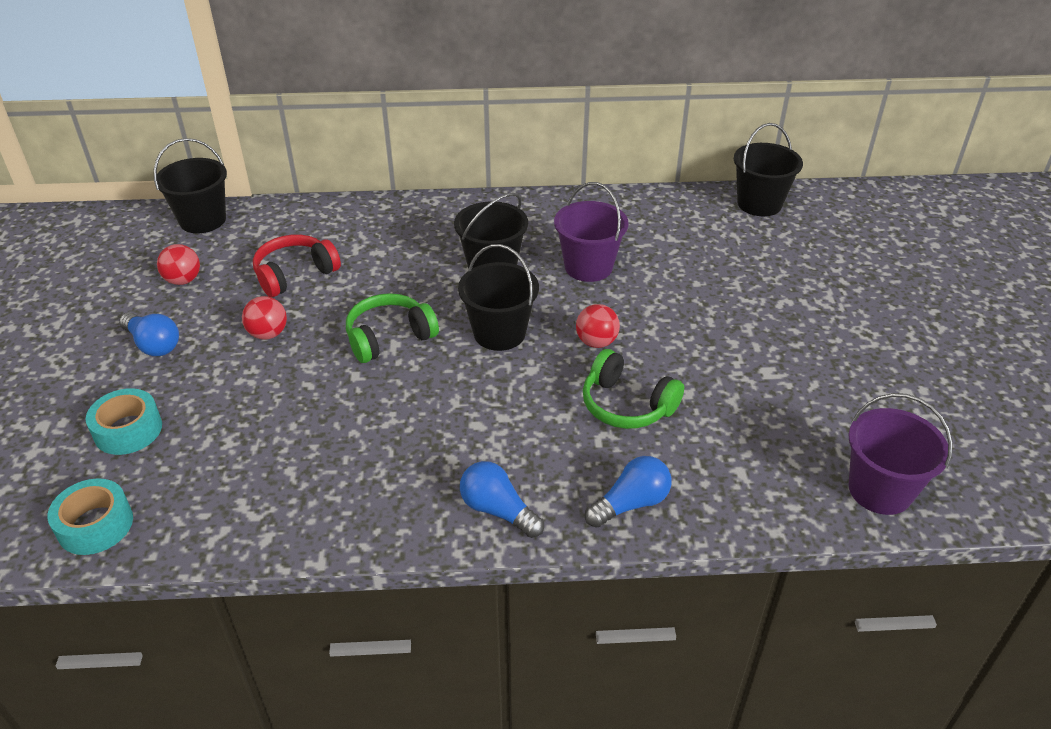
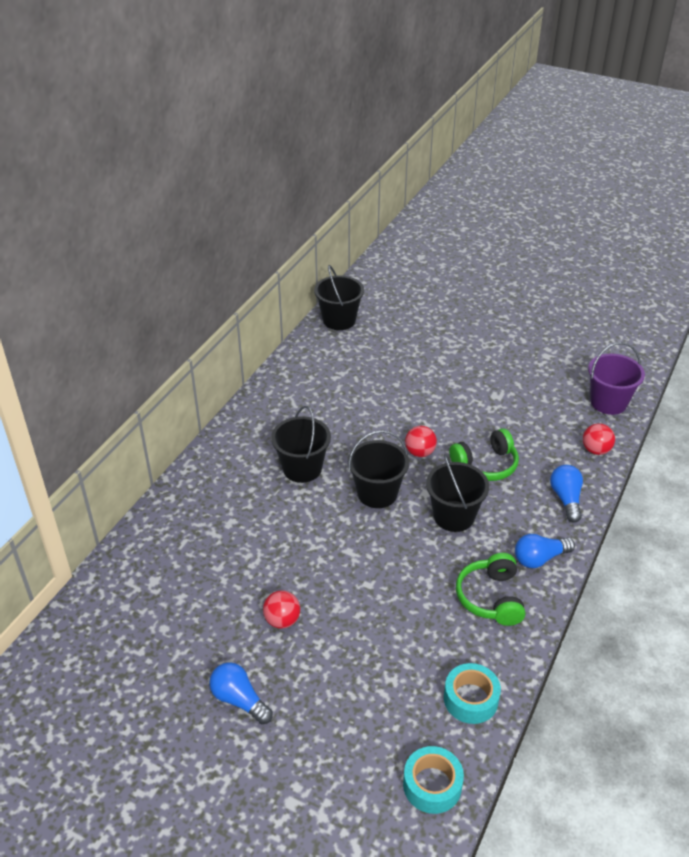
camera: 60 degrees left, 0 degrees up
turquoise tape [86,388,162,455] -> turquoise tape moved to [444,663,501,724]
blue light bulb [119,313,179,356] -> blue light bulb turned 120 degrees counterclockwise [209,662,273,724]
black bucket [154,138,227,233] -> black bucket moved to [426,454,489,532]
red ball [157,244,200,285] -> red ball moved to [583,423,615,455]
red headphones [253,234,341,297] -> none
green headphones [346,293,439,363] -> green headphones moved to [456,553,525,626]
purple bucket [554,182,628,282] -> none

